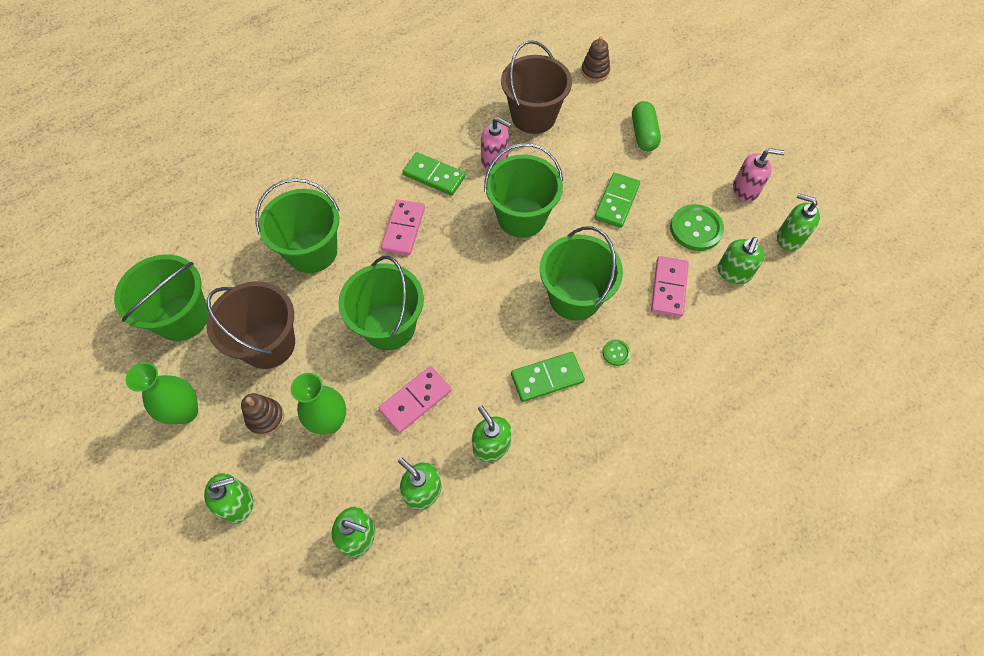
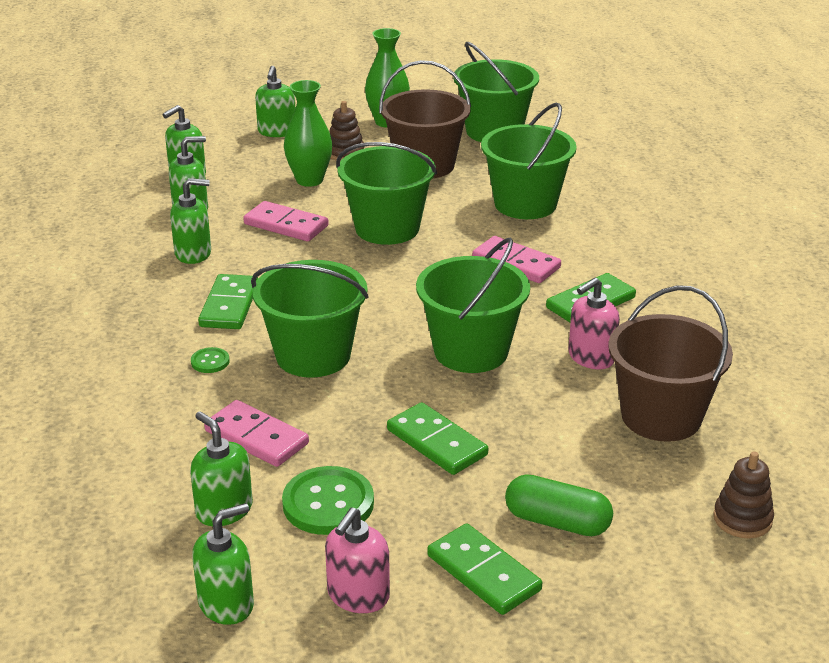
camera: 115 degrees right, 30 degrees down
pink domino [378,366,452,433] -> pink domino turned 45 degrees counterclockwise [243,201,329,242]
none -> green domino [427,523,542,615]

